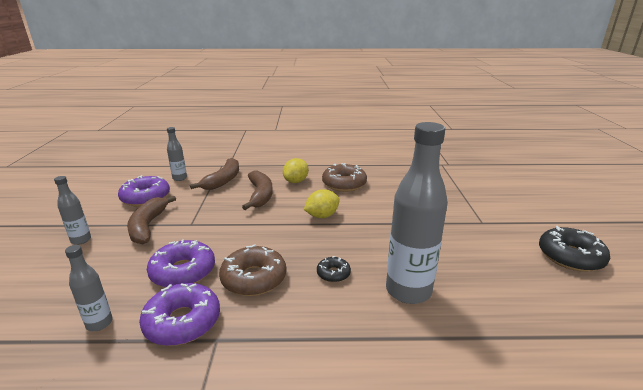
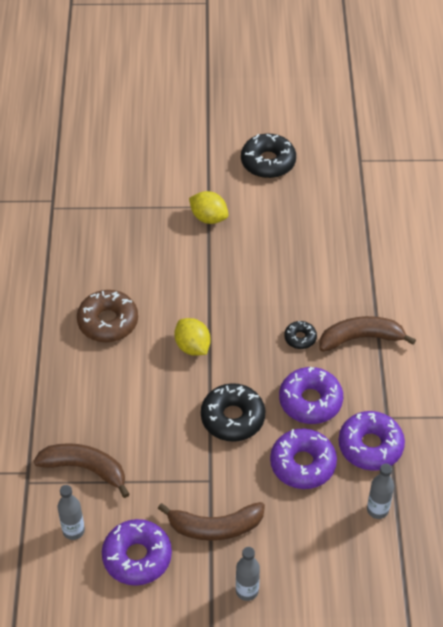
camera: 90 degrees left, 25 degrees up
brown donut [219,244,287,296] -> purple donut [279,367,343,424]
brown banana [242,171,273,210] -> brown banana moved to [319,316,416,352]
yellow lemon [283,158,309,183] -> yellow lemon moved to [189,191,228,224]
grey bottle [386,122,448,304] -> none
none -> black donut [201,383,266,442]

